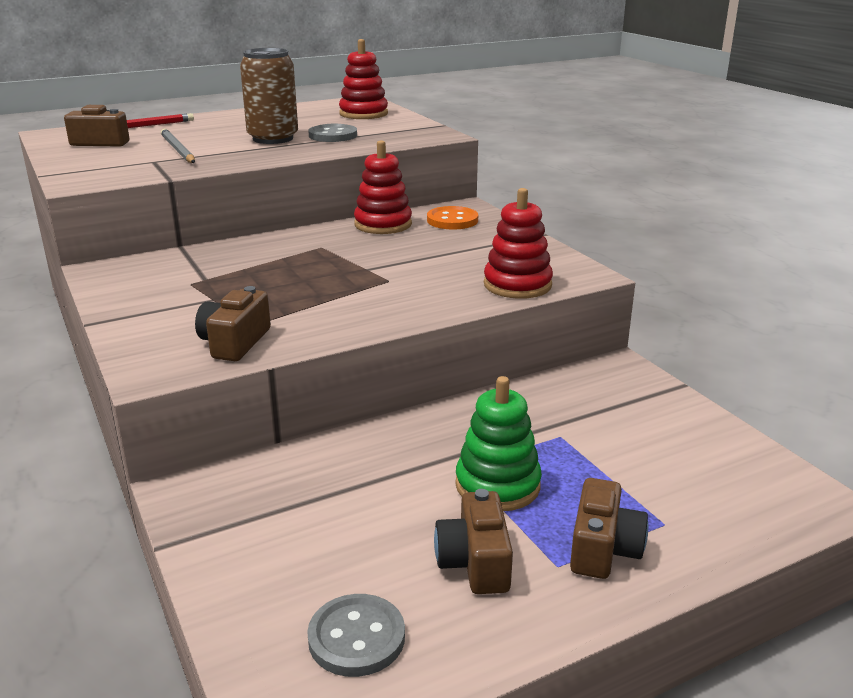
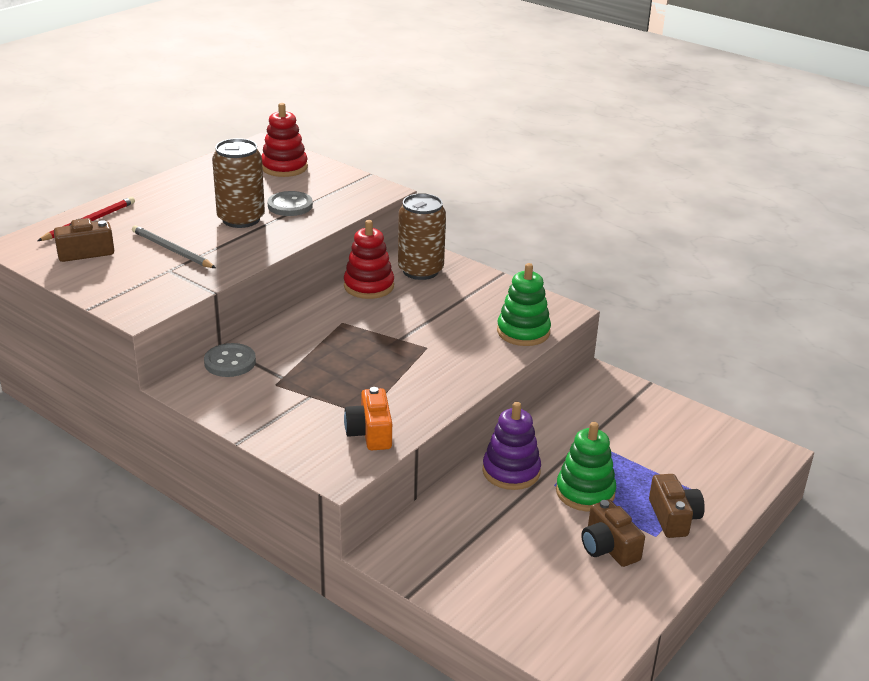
camera: 25 degrees left, 5 degrees up
brown camera [195,286,271,361] -> orange camera [344,387,392,450]
grey button [307,594,405,677] -> grey button moved to [204,343,256,377]
orange button [427,206,478,230] -> brown can [398,193,446,280]
red stacking toy [484,188,553,299] -> green stacking toy [497,263,551,346]
none -> purple stacking toy [482,402,541,490]

